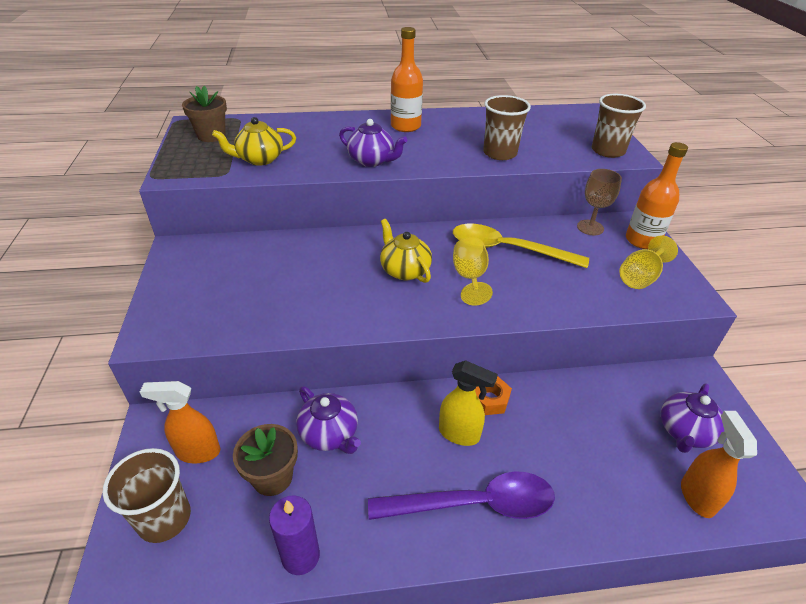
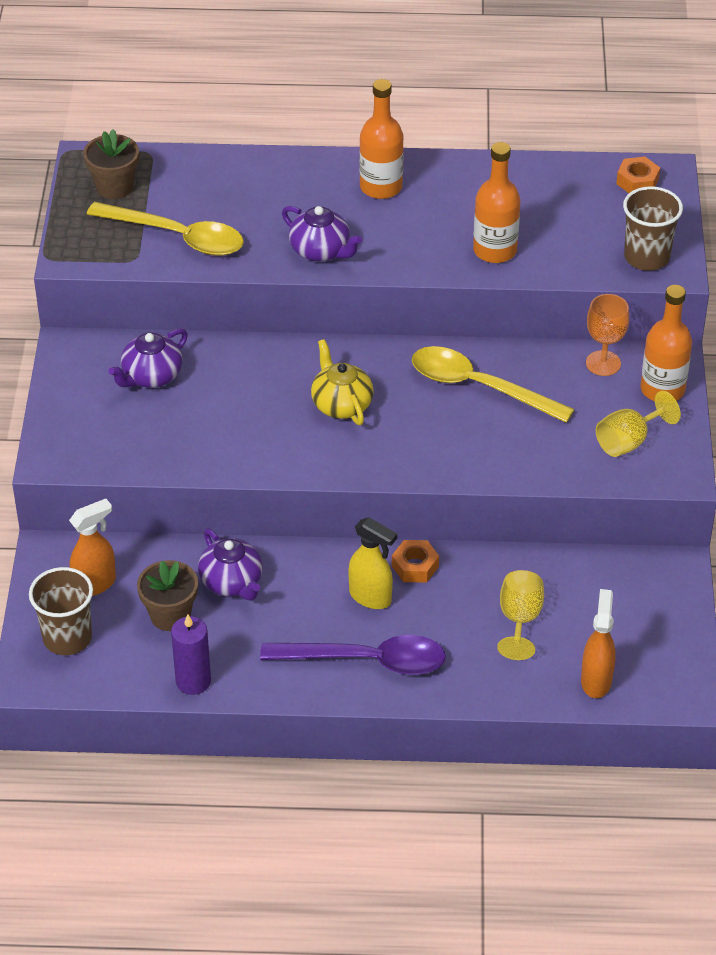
camera: 10 degrees right, 5 degrees up
orange spray bottle [140,381,221,463] -> orange spray bottle turned 135 degrees clockwise [69,499,116,596]
yellow teapot [212,117,296,166] -> yellow spoon [87,202,244,256]
yellow goblet [453,237,493,306] -> yellow goblet moved to [497,570,544,660]
brown cup [483,95,531,160] -> orange bottle [473,142,520,263]
brown goblet [577,169,622,235] -> orange goblet [586,294,629,376]
purple teapot [661,384,724,453] -> purple teapot moved to [108,328,188,388]
none -> orange nut [616,157,660,193]

